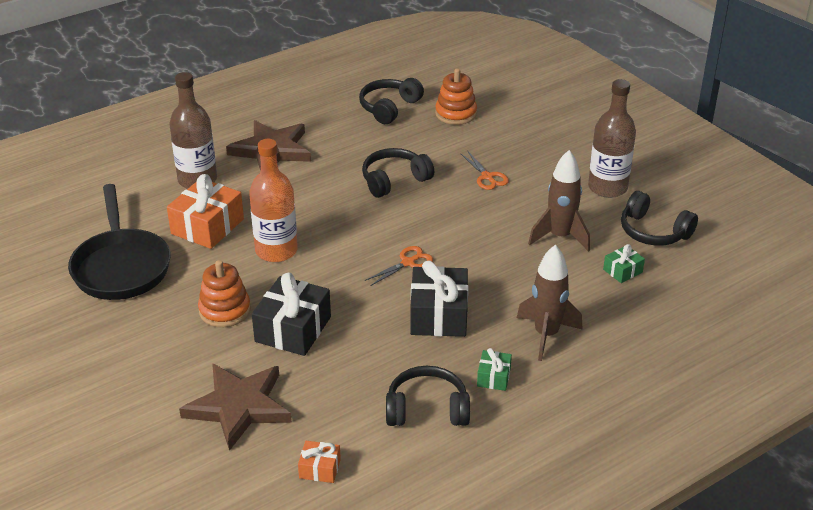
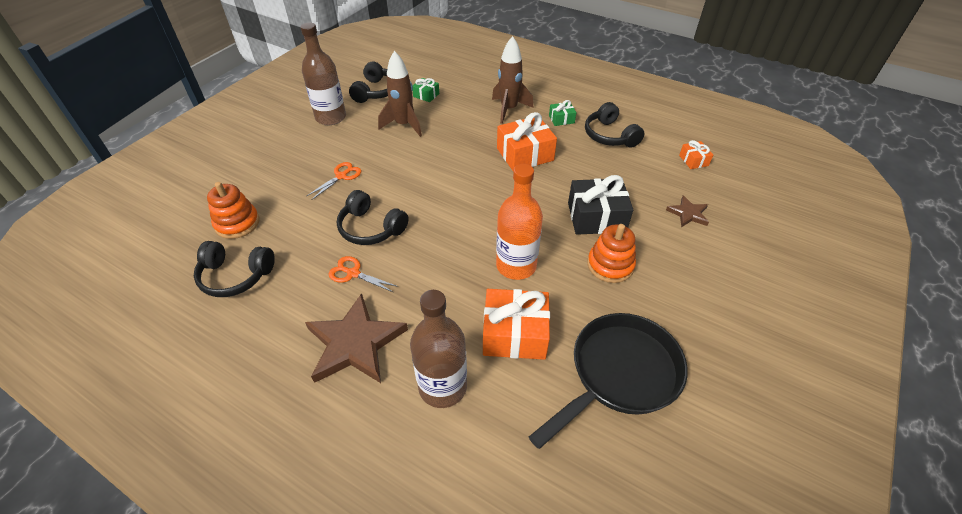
camera: 115 degrees left, 10 degrees up
brown star [179,363,292,451] -> brown star [666,196,709,227], size x0.51
orange scissors [365,246,433,286] -> orange scissors moved to [329,256,398,292]
black gift [410,261,468,337] -> orange gift [497,112,557,171]

